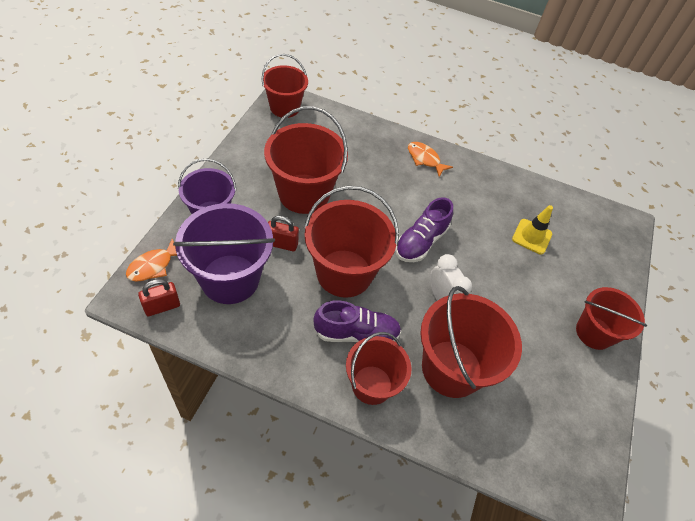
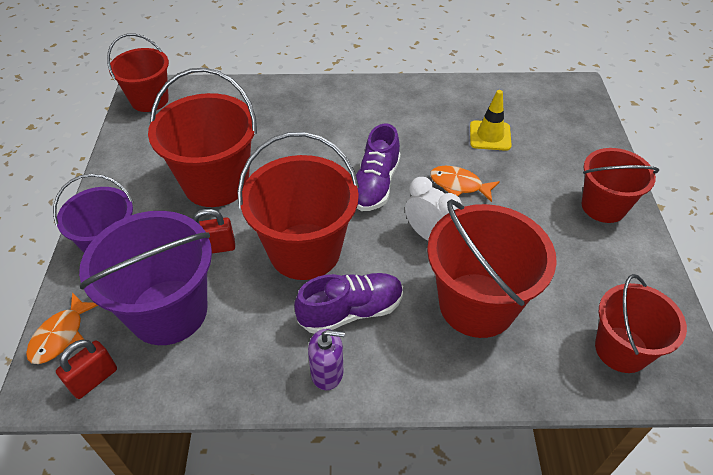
camera: 15 degrees left, 5 degrees down
red bucket [346,332,411,405] -> red bucket moved to [595,274,687,373]
orange fish [408,142,453,177] -> orange fish moved to [430,166,500,202]
none -> purple soap dispenser [308,329,345,390]

